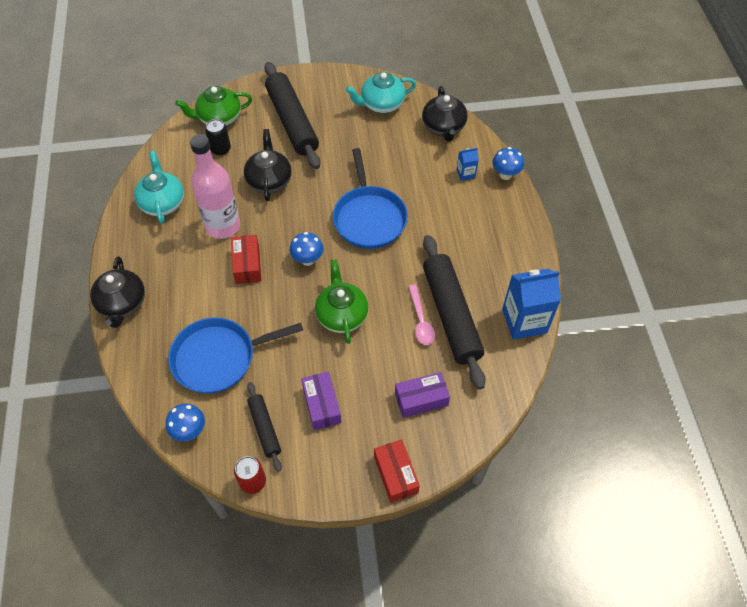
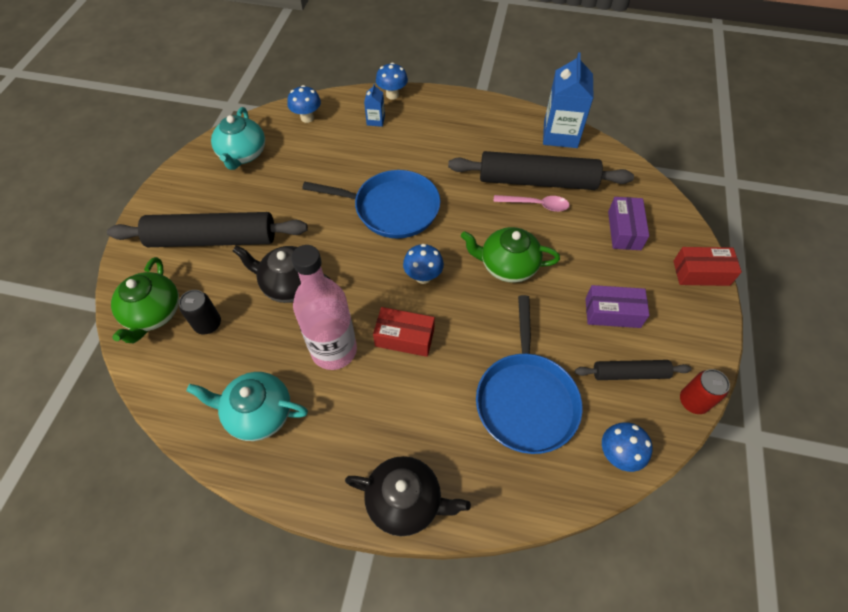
camera: 70 degrees left, 0 degrees up
black teapot [422,86,468,141] -> blue mushroom [287,85,321,123]

